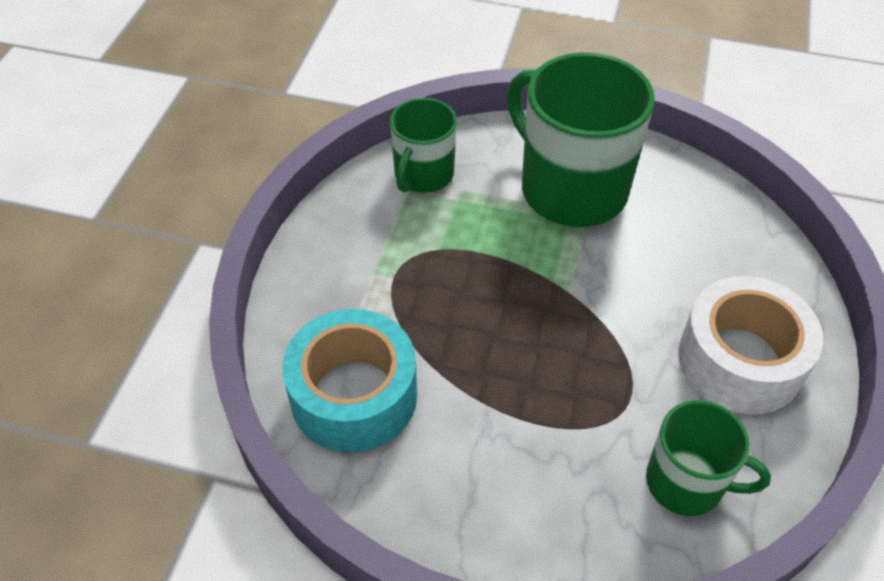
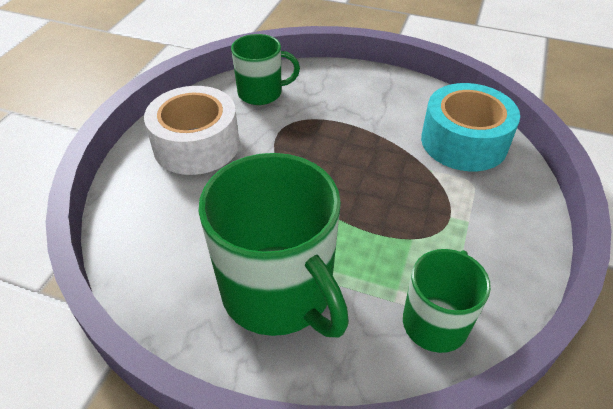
camera: 175 degrees left, 5 degrees down
green mug [646,400,771,516] -> green mug turned 150 degrees clockwise [231,34,300,105]

